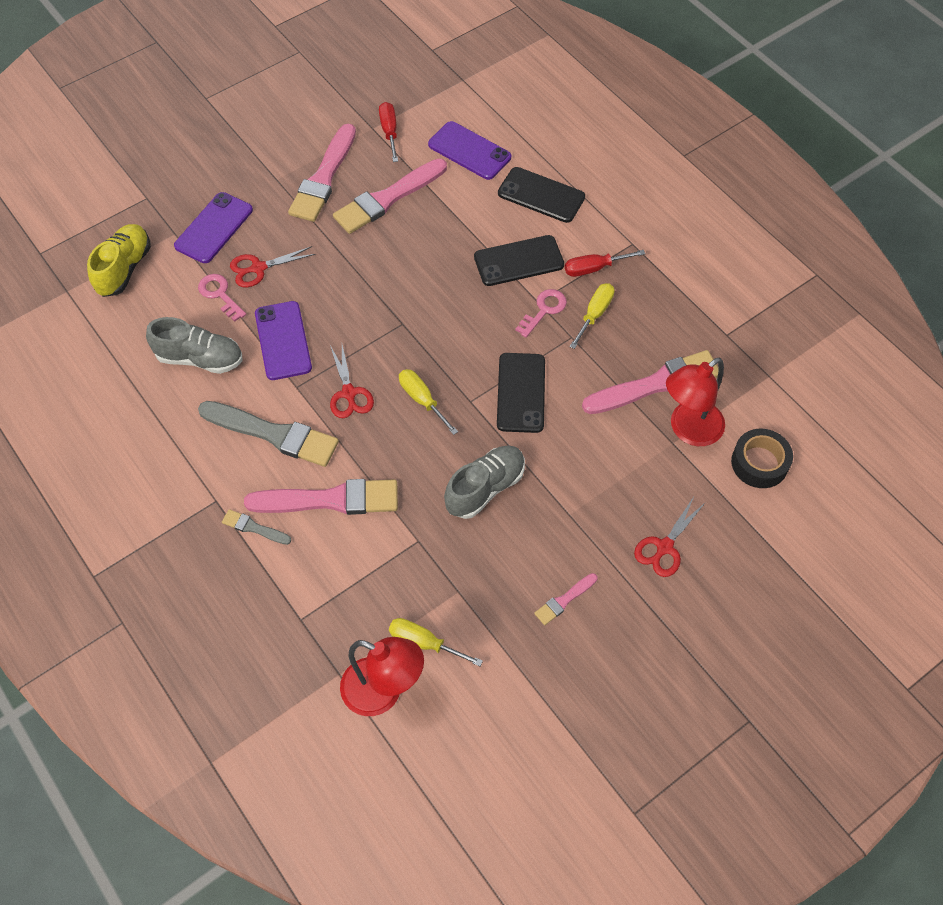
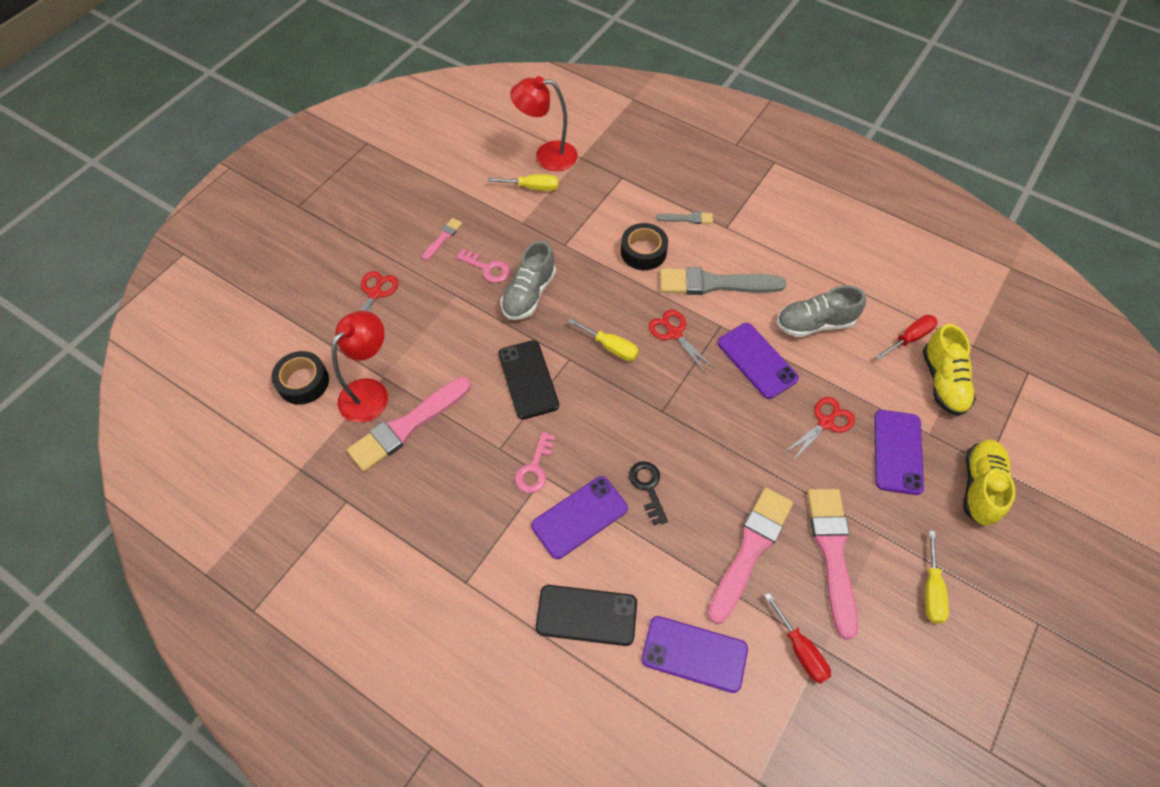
camera: 160 degrees right, 0 degrees up
pink key [198,274,246,322] -> pink key moved to [456,249,510,283]
pink brush [244,479,398,515] -> black tape [621,223,668,270]
black phone [474,235,564,286] -> purple phone [531,476,628,559]
red screwdriver [565,250,645,277] -> red screwdriver moved to [875,315,937,360]
yellow screwdriver [569,283,614,349] -> yellow screwdriver moved to [925,530,949,623]
none -> black key [629,461,668,525]
none -> yellow shoe [963,440,1015,526]

